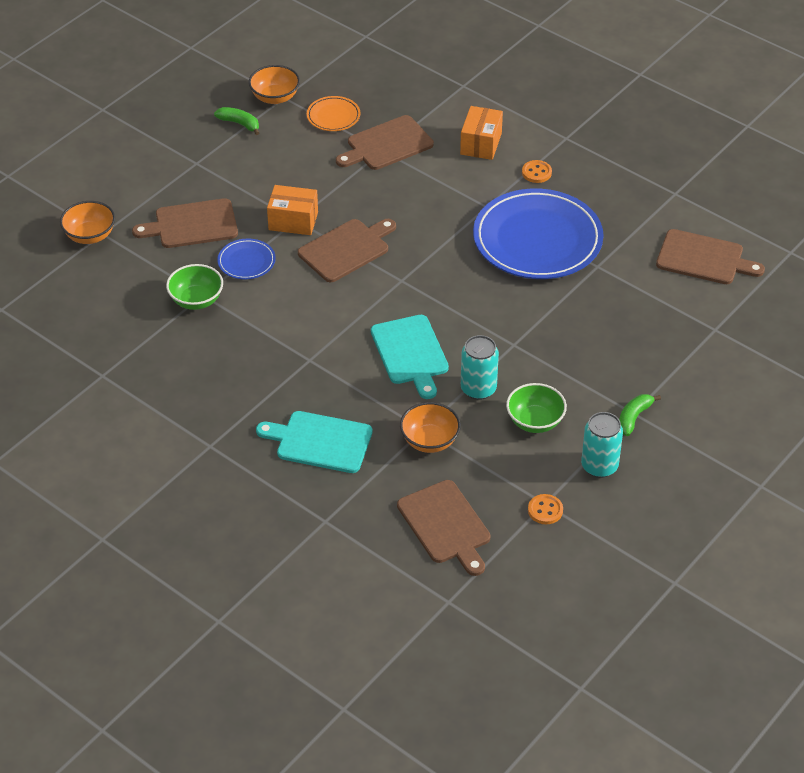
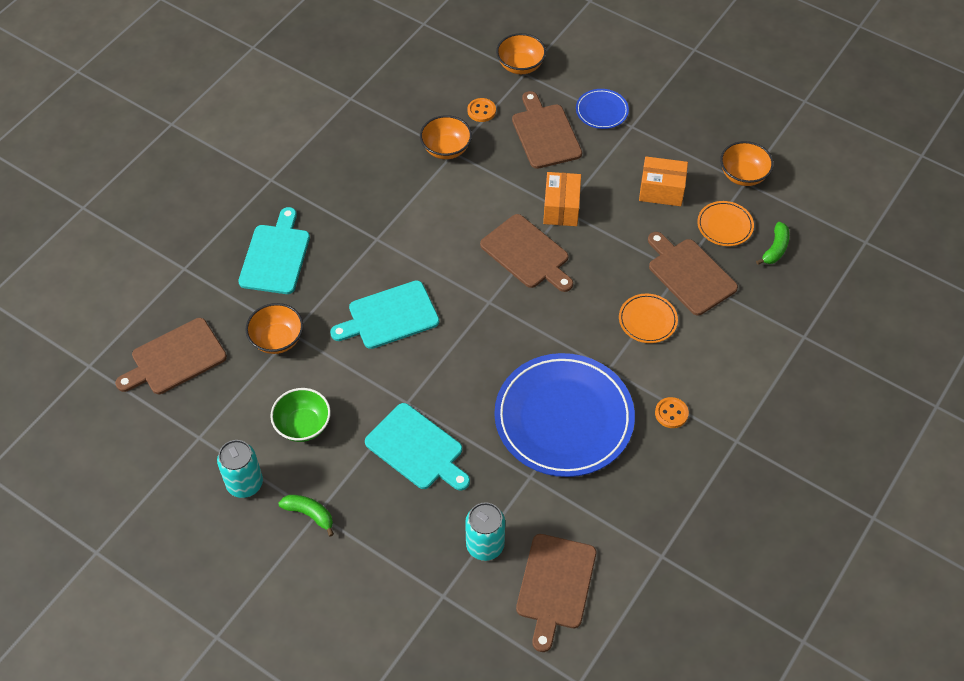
camera: 85 degrees right, 10 degrees up
green bowl [166,264,223,310] -> orange bowl [420,115,472,159]
green banana [214,107,259,135] -> green banana moved to [756,222,790,265]
blue plate [217,239,276,280] -> blue plate moved to [576,89,629,129]
orange box [460,106,503,160] -> orange box moved to [639,156,688,206]
turquoise can [461,335,499,400] -> turquoise can moved to [465,502,505,561]
orange button [528,494,563,524] -> orange button moved to [467,98,496,122]
none -> turquoise cutting board [365,403,470,491]
none -> orange plate [619,294,678,343]

